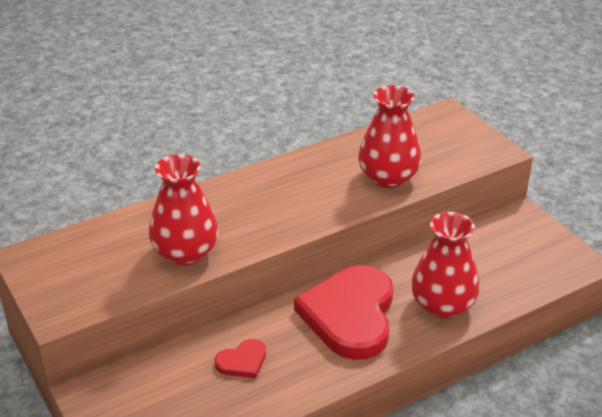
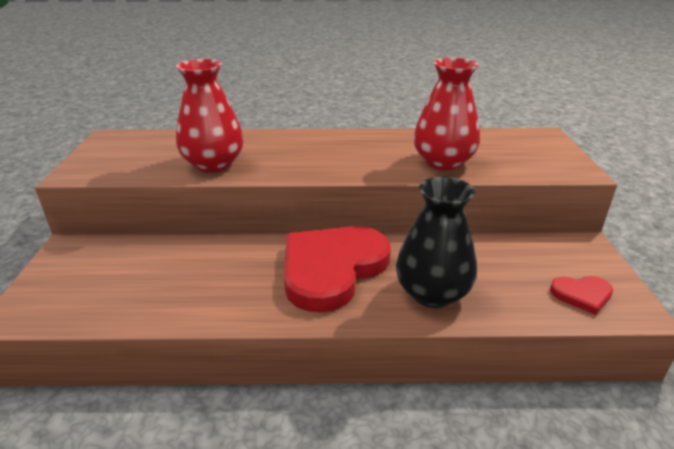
camera: 30 degrees right, 5 degrees down
red heart [215,339,266,378] -> red heart moved to [550,276,613,315]
red vase [411,212,480,319] -> black vase [396,177,477,308]

